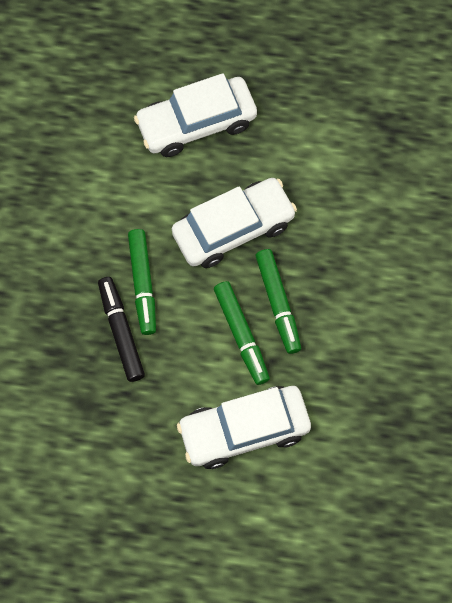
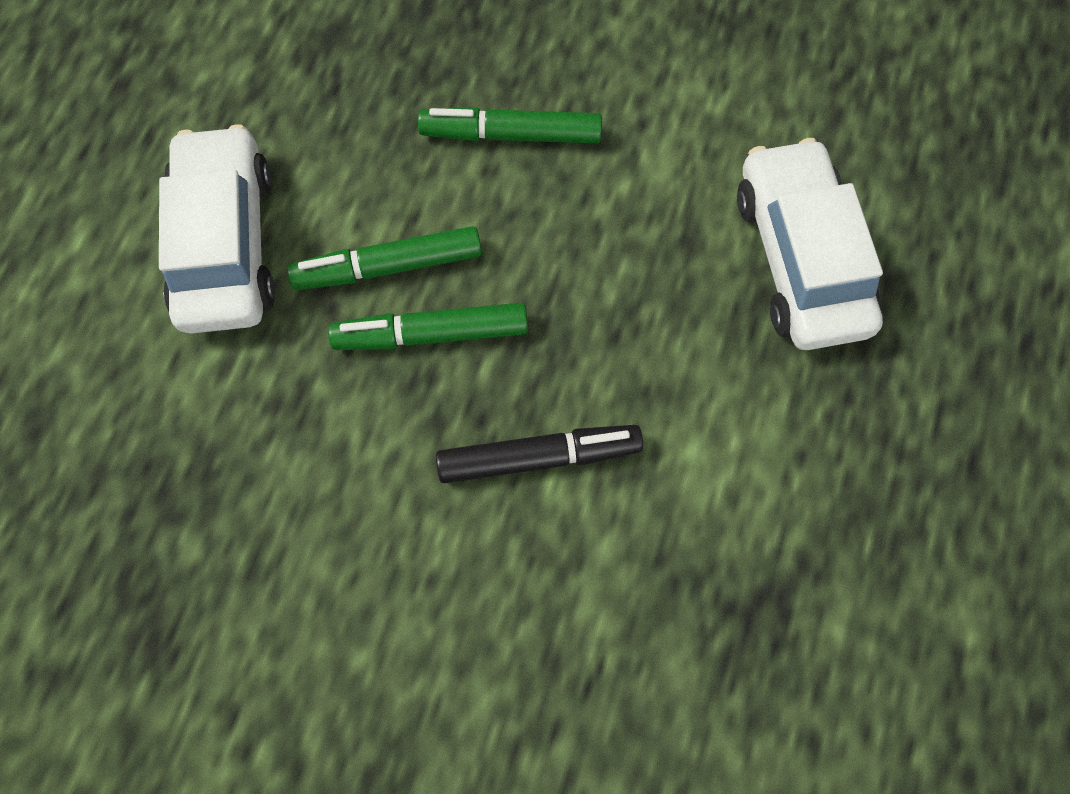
camera: 100 degrees right, 0 degrees up
black marker [98,277,145,382] -> black marker moved to [436,425,643,483]
white car [172,178,297,268] -> none

